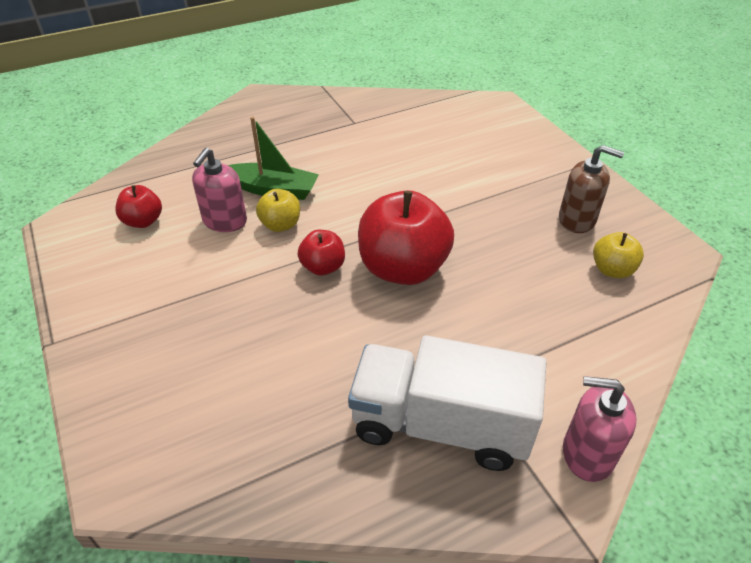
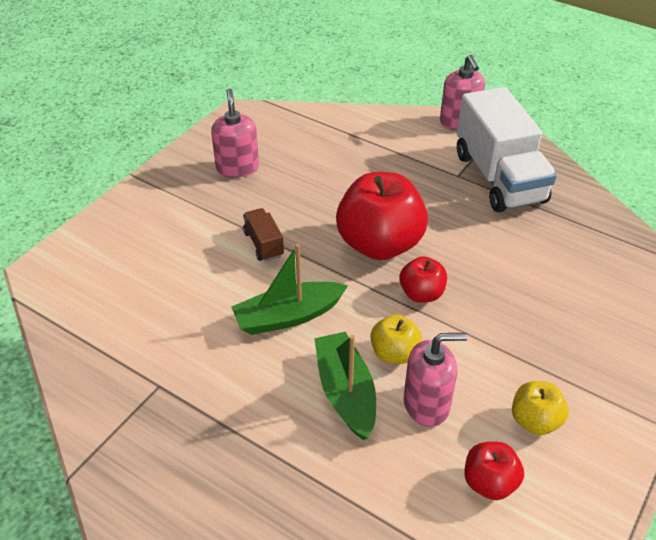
camera: 120 degrees left, 0 degrees up
brown soap dispenser [559,145,624,233] -> pink soap dispenser [211,89,259,178]
yellow apple [593,232,644,278] -> yellow apple moved to [512,381,569,435]
none -> green boat [231,244,348,335]
none -> brown truck [243,208,284,262]

